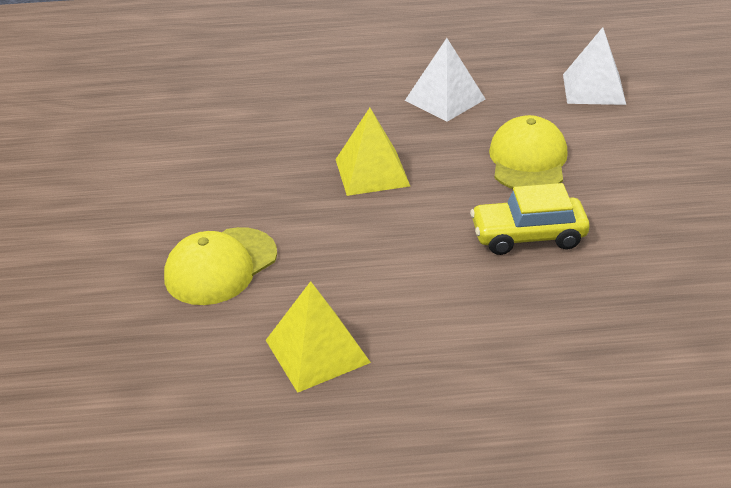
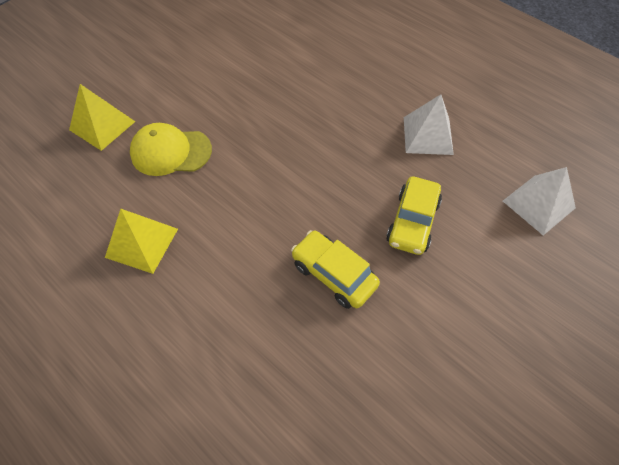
camera: 45 degrees right, 20 degrees up
yellow pyramid [335,108,410,196] -> yellow pyramid moved to [69,84,135,151]
yellow cap [489,115,568,189] -> yellow car [386,177,442,255]

